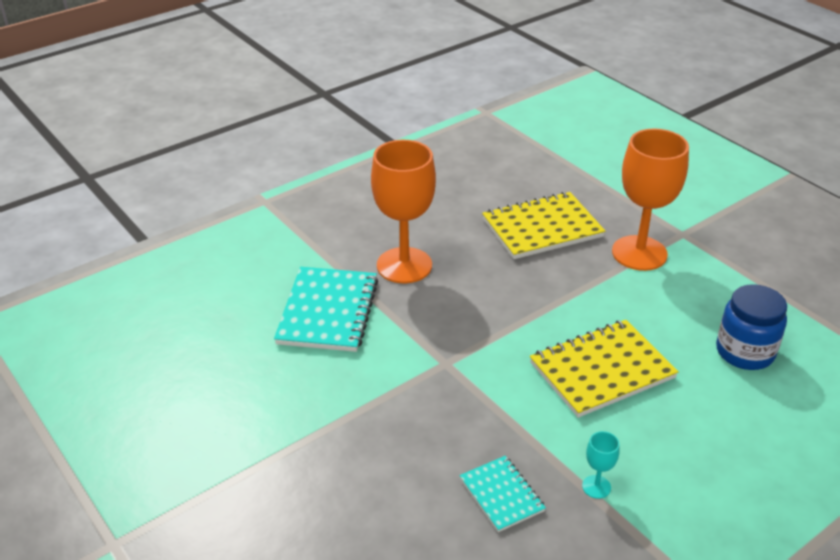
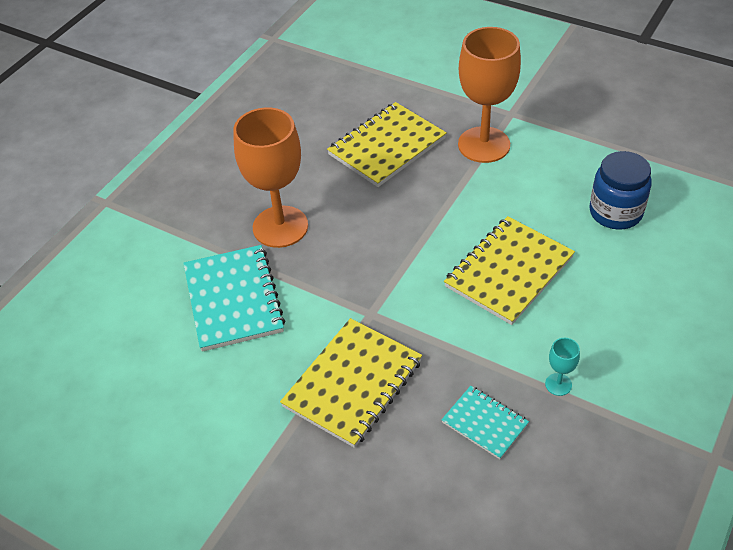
camera: 20 degrees left, 10 degrees up
none -> yellow notebook [280,318,422,448]

